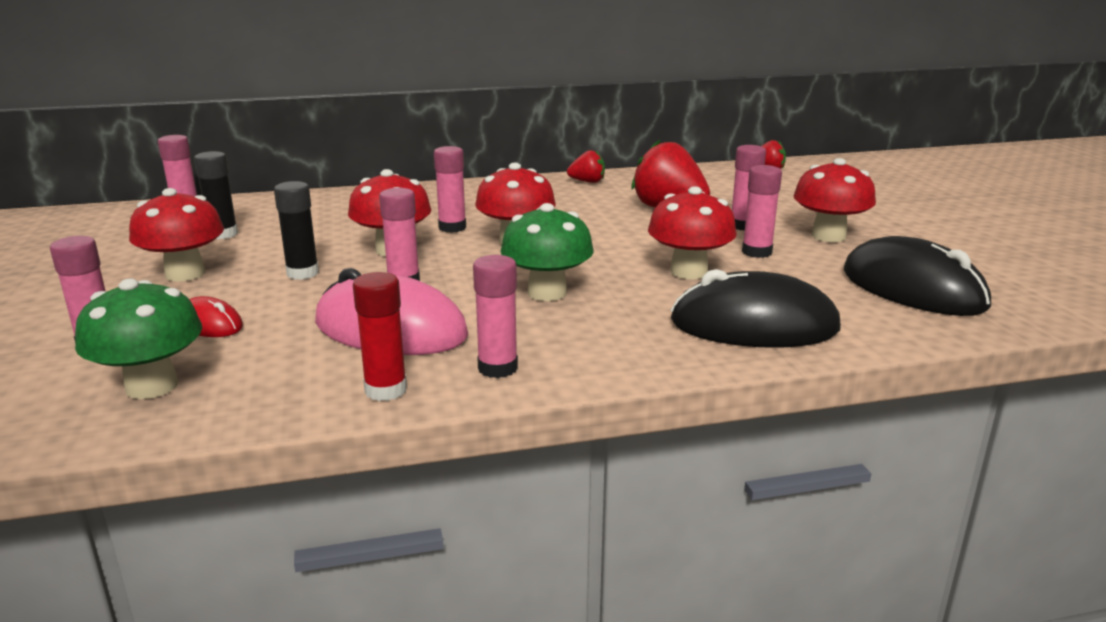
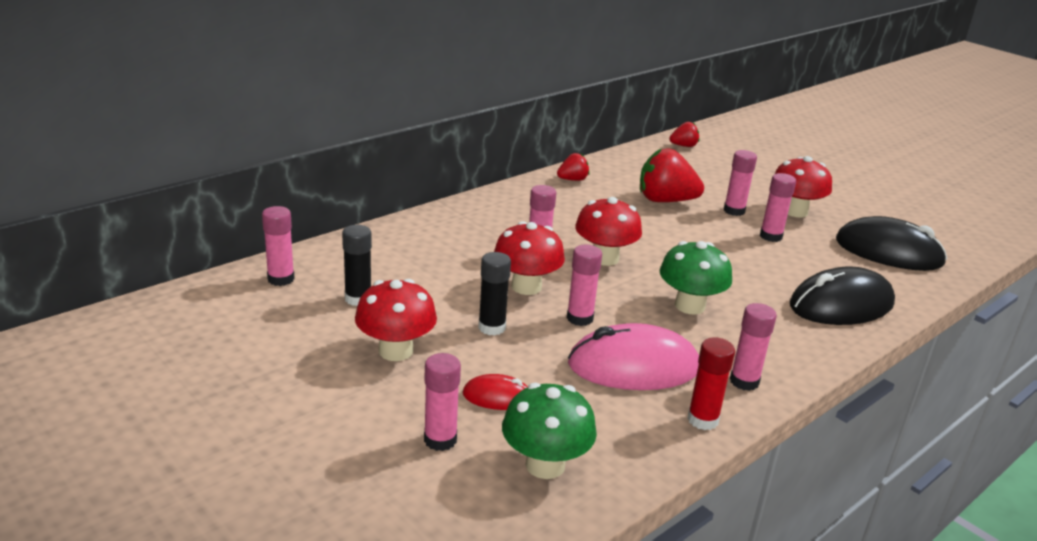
camera: 30 degrees left, 5 degrees up
red mushroom [648,186,737,279] -> none

